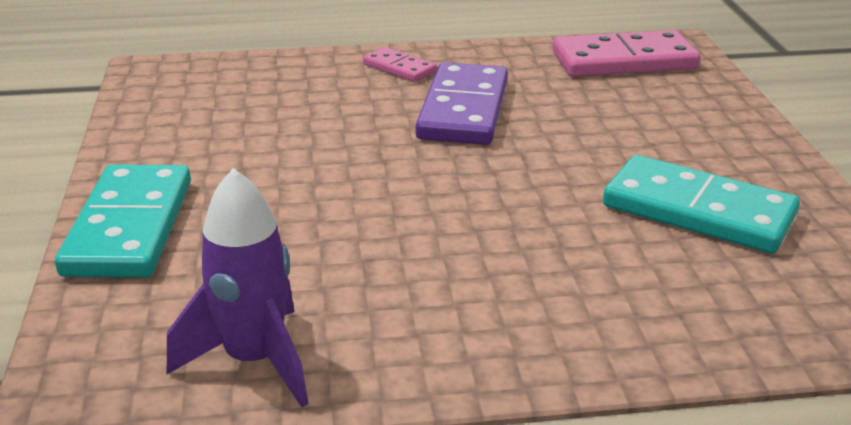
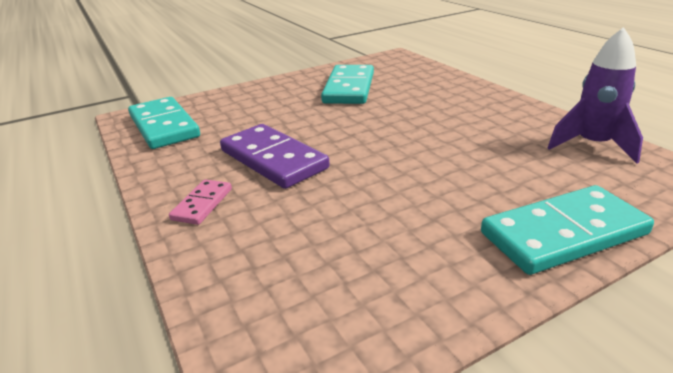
camera: 110 degrees left, 0 degrees up
purple domino [415,62,508,145] -> purple domino turned 60 degrees clockwise [220,124,330,189]
pink domino [552,30,700,77] -> turquoise domino [128,97,200,149]

